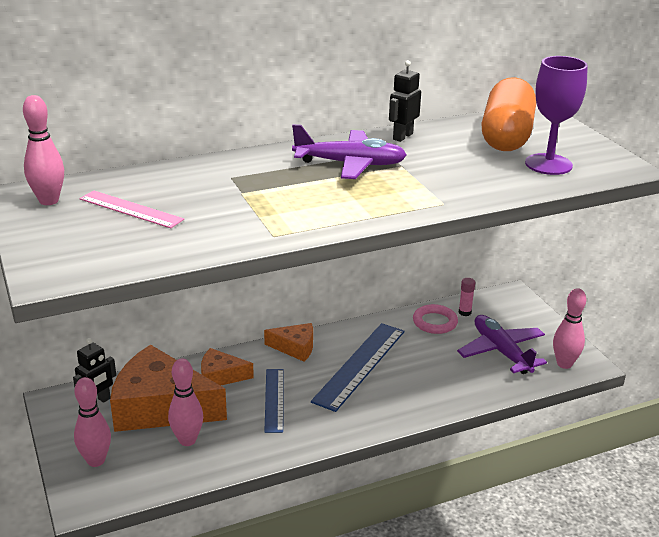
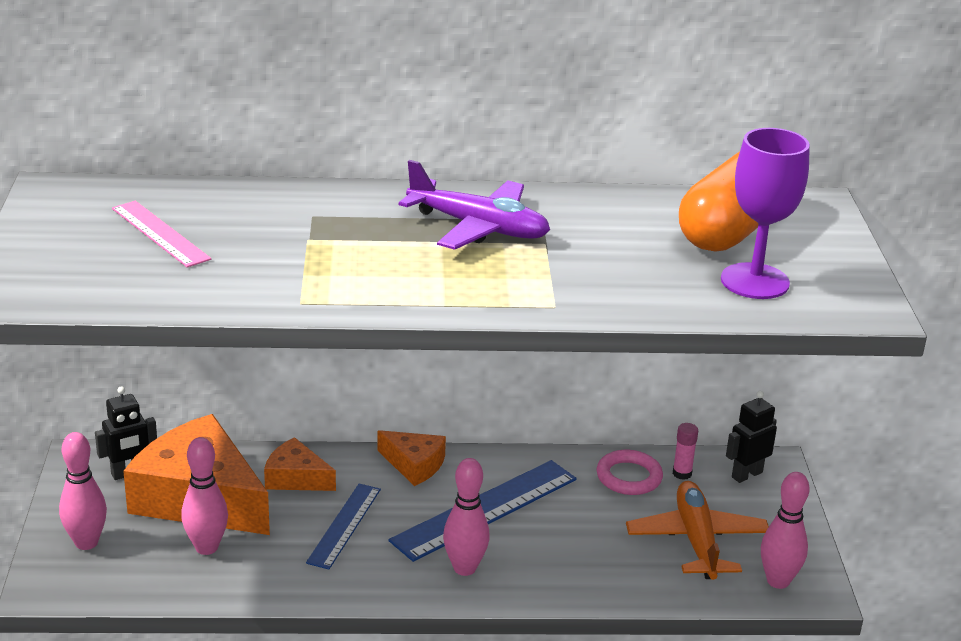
camera: 20 degrees right, 0 degrees up
pink bowling pin [23,95,64,205] -> pink bowling pin moved to [443,458,490,576]
black robot [389,60,421,142] -> black robot moved to [726,391,777,483]
purple plane [457,315,547,374] -> orange plane [626,481,769,580]

